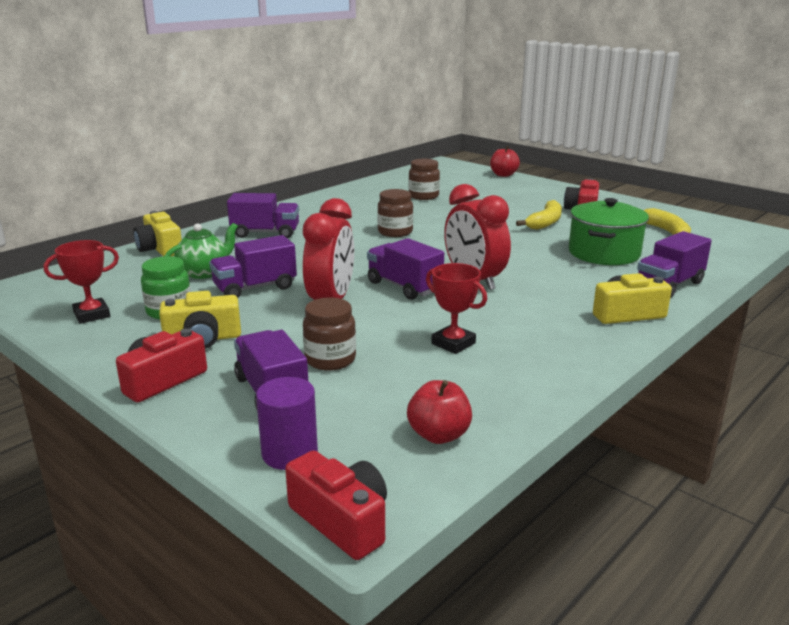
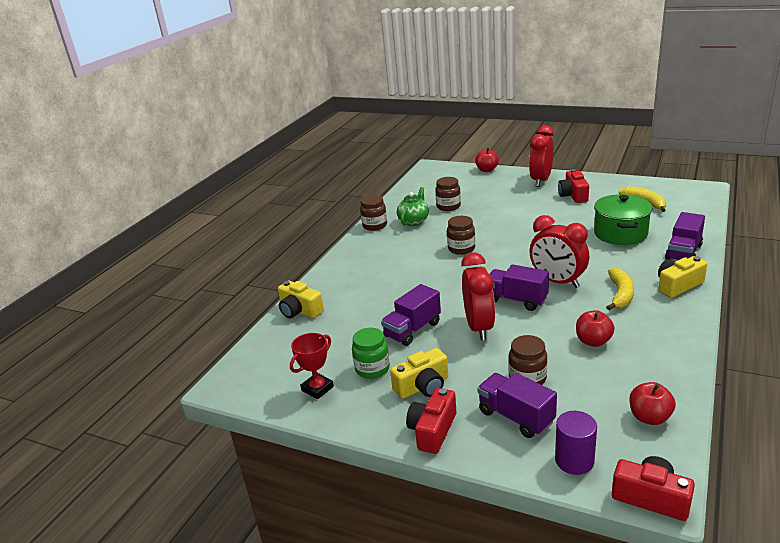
camera: 15 degrees left, 5 degrees up
green teapot [165,223,238,279] -> green teapot moved to [397,187,429,226]
purple truck [227,193,299,238] -> none
red trophy [426,263,487,354] -> red apple [576,310,615,347]
yellow banana [516,200,562,230] -> yellow banana moved to [606,268,634,310]
none -> brown jar [360,195,387,231]
none -> red clock [529,125,554,187]

